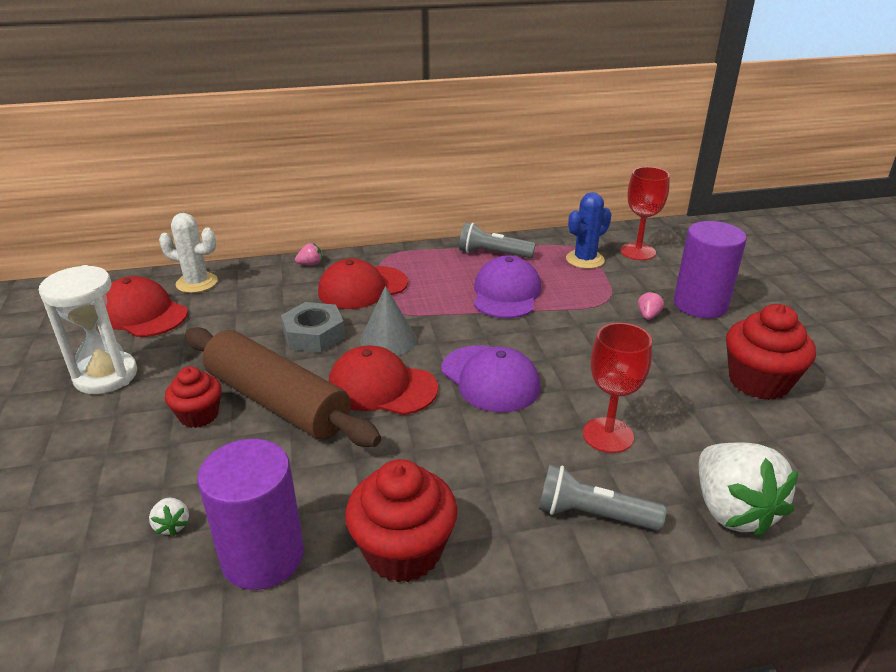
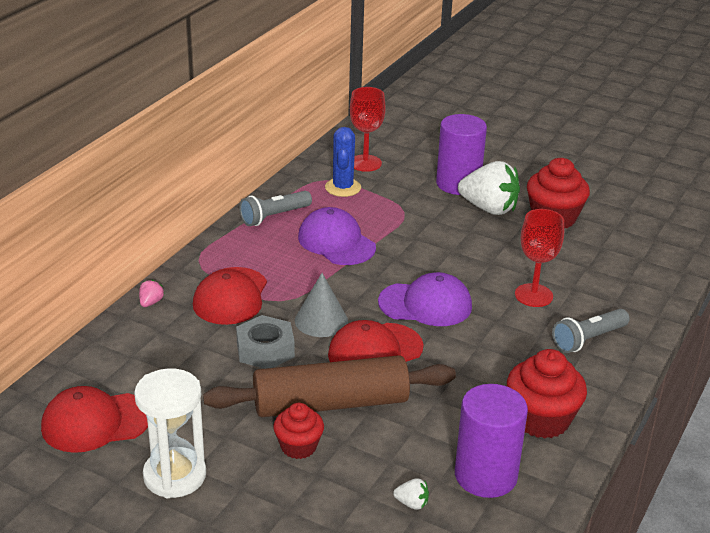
camera: 50 degrees left, 0 degrees up
white cactus [159,213,218,293] -> none
pink strawberry [638,291,664,320] -> none
white strawberry [699,443,799,537] -> white strawberry moved to [458,161,520,215]

